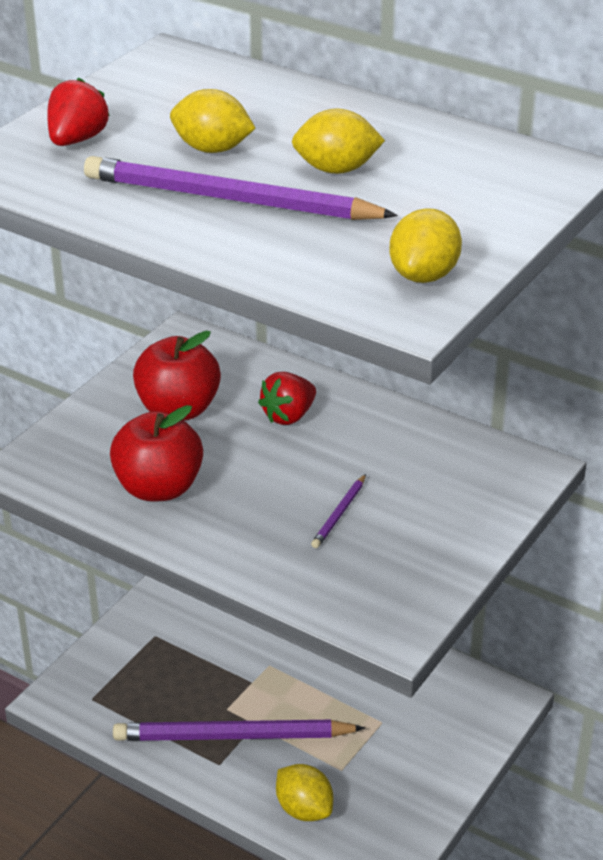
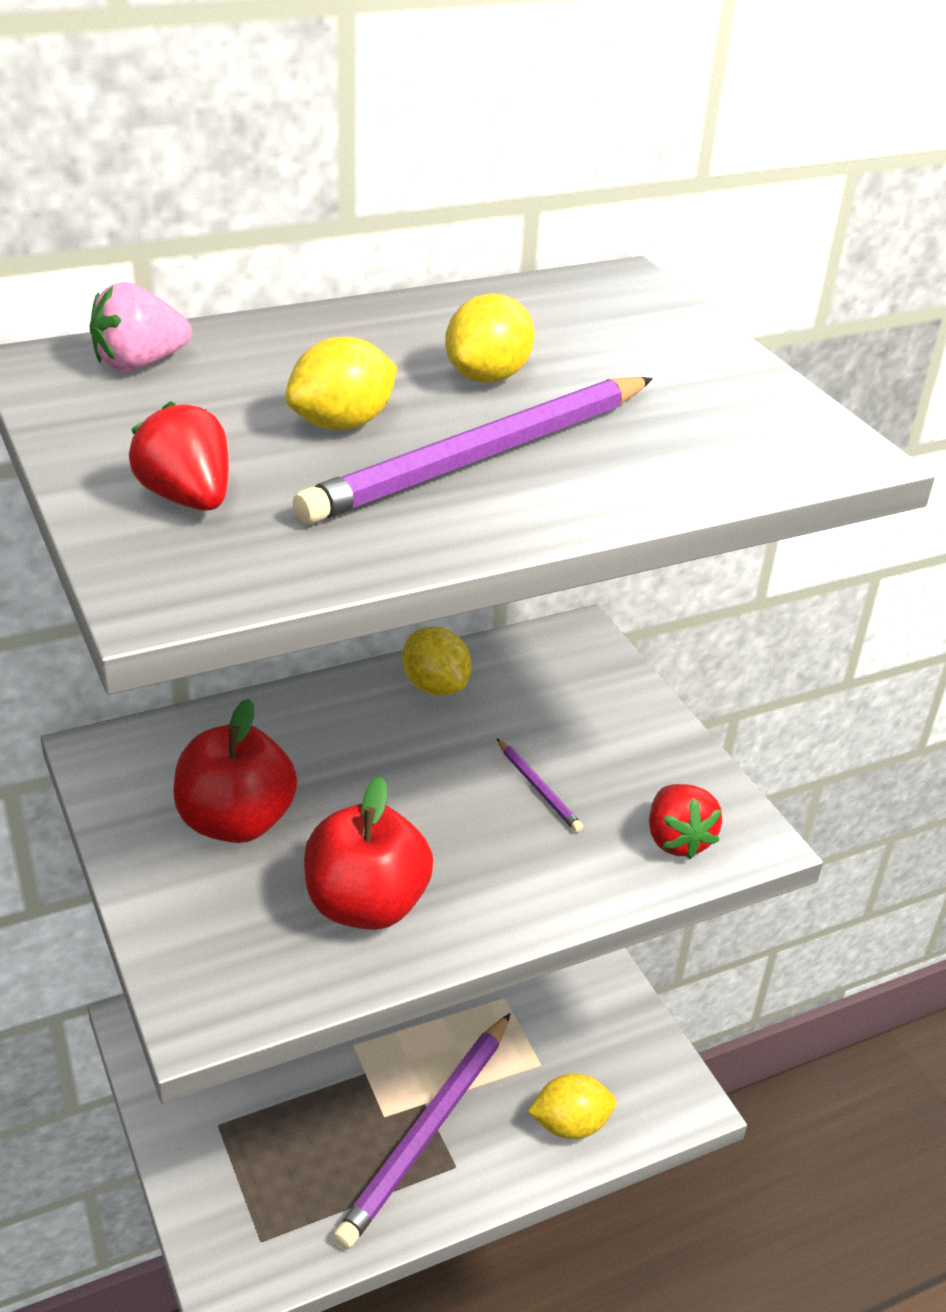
camera: 60 degrees left, 0 degrees up
red strawberry [258,372,316,425] -> red strawberry moved to [649,784,722,860]
yellow lemon [389,208,462,283] -> yellow lemon moved to [402,626,472,696]
none -> pink strawberry [89,282,192,371]

